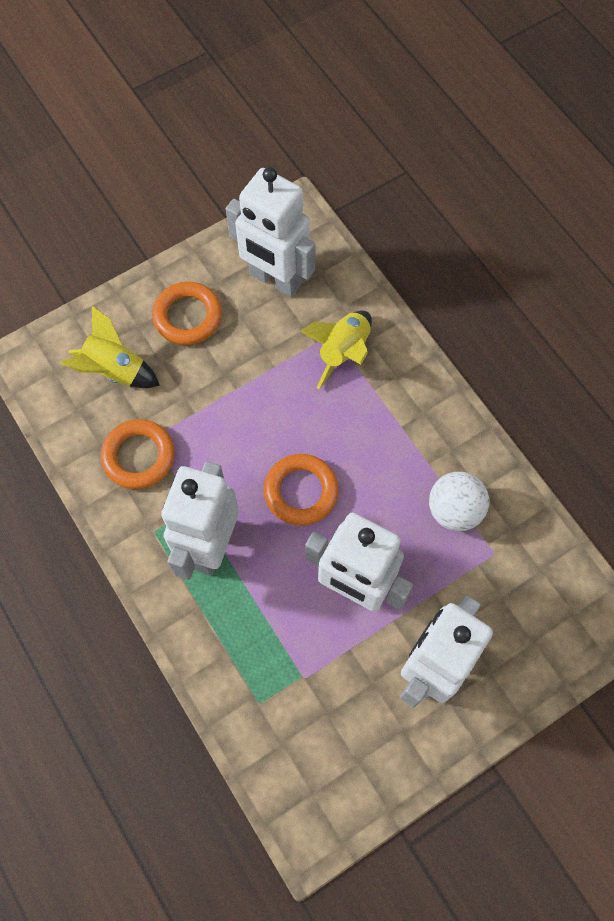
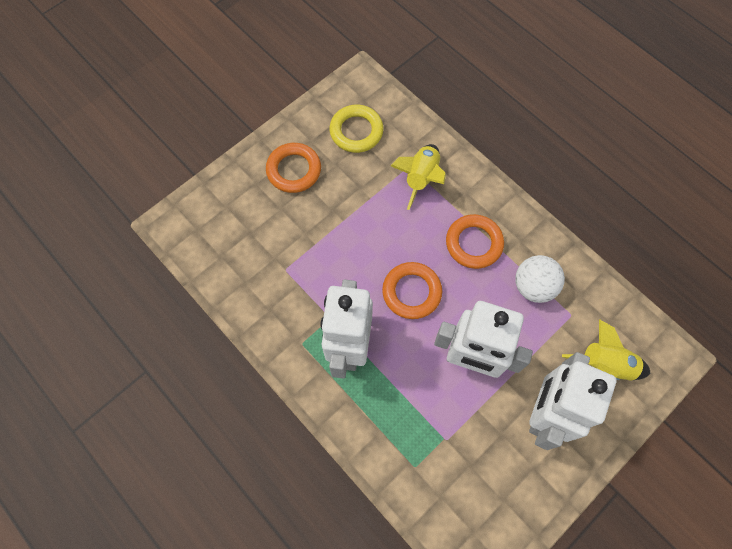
camera: 10 degrees left, 0 degrees up
yellow rocket [60,306,160,388] -> yellow rocket moved to [562,319,651,380]
orange ring [101,419,175,489] -> orange ring moved to [446,214,504,269]
white robot [226,167,316,297] -> yellow ring [329,105,384,153]

